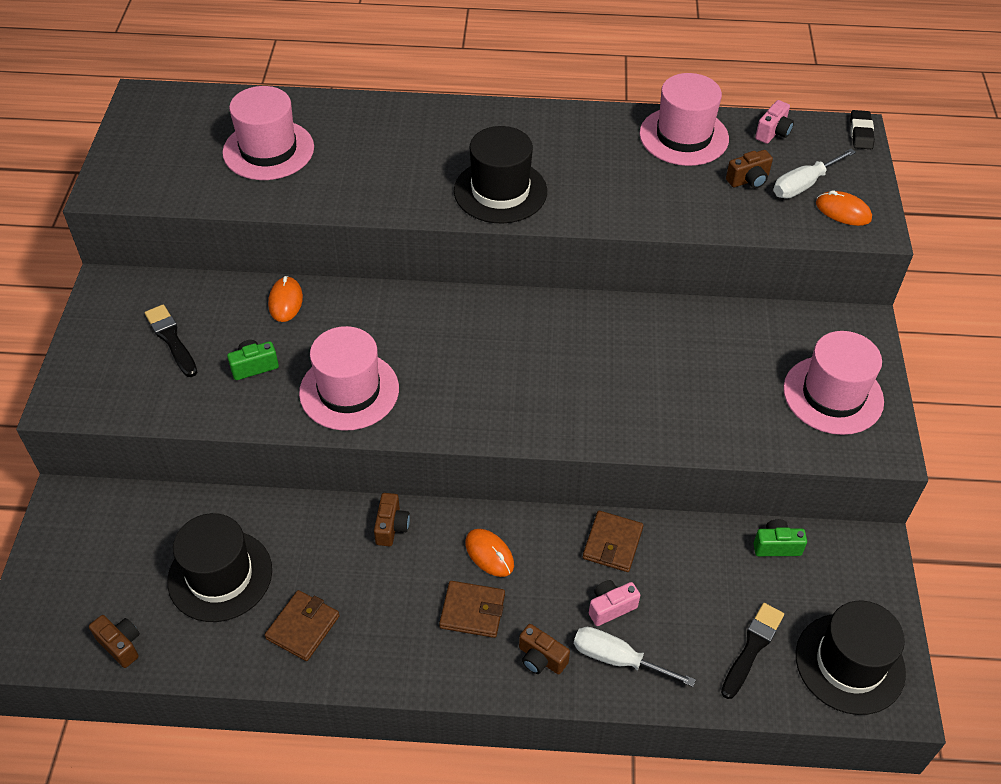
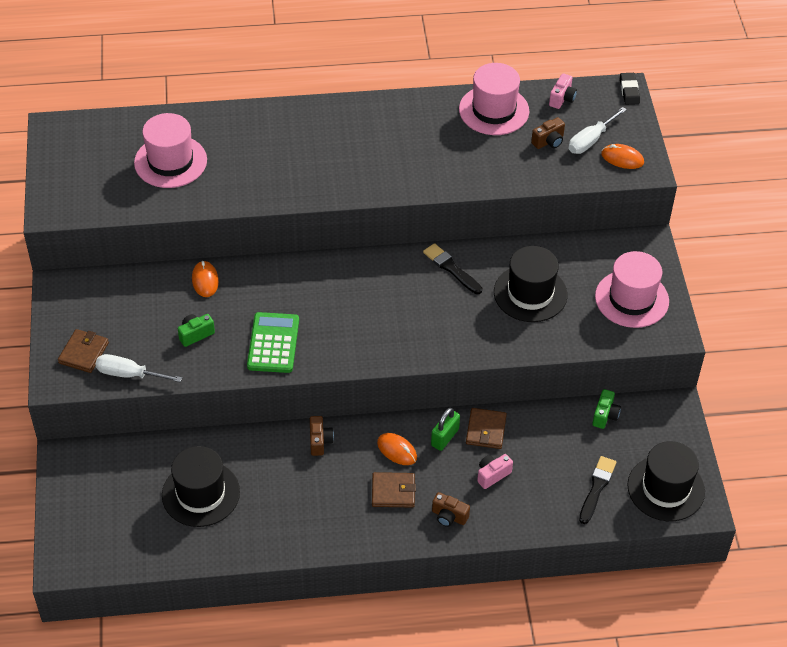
camera: 10 degrees left, 0 degrees up
brown camera [89,615,140,668] -> none
black brush [145,305,198,377] -> black brush moved to [423,243,482,294]
brown wallet [265,590,340,661] -> brown wallet moved to [58,329,109,373]
pink hat [299,326,399,431] -> green calculator [247,312,299,373]
black hat [454,126,547,223] -> black hat moved to [494,246,567,322]
white screwdriver [574,627,696,687] -> white screwdriver moved to [95,354,182,382]
green camera [753,519,807,556] -> green camera turned 120 degrees clockwise [592,389,621,429]
none -> green padlock [431,408,460,451]

